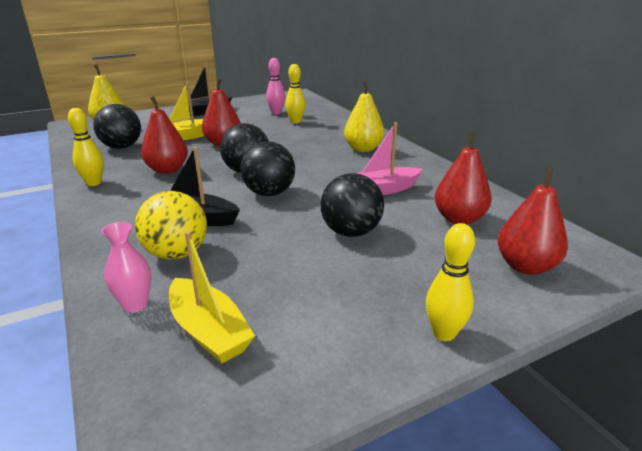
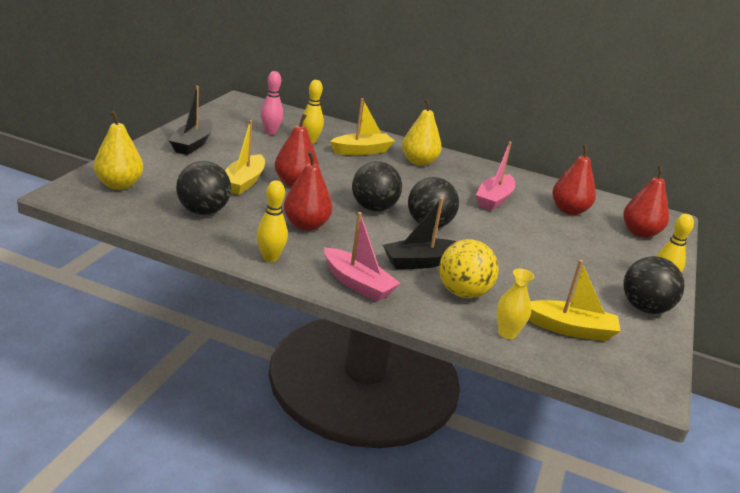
camera: 45 degrees left, 0 degrees up
pink vase [101,222,151,313] -> yellow vase [497,268,534,339]
black ball [320,173,384,237] -> black ball moved to [624,256,684,314]
none -> pink boat [324,212,401,302]
none -> yellow boat [330,98,395,155]

